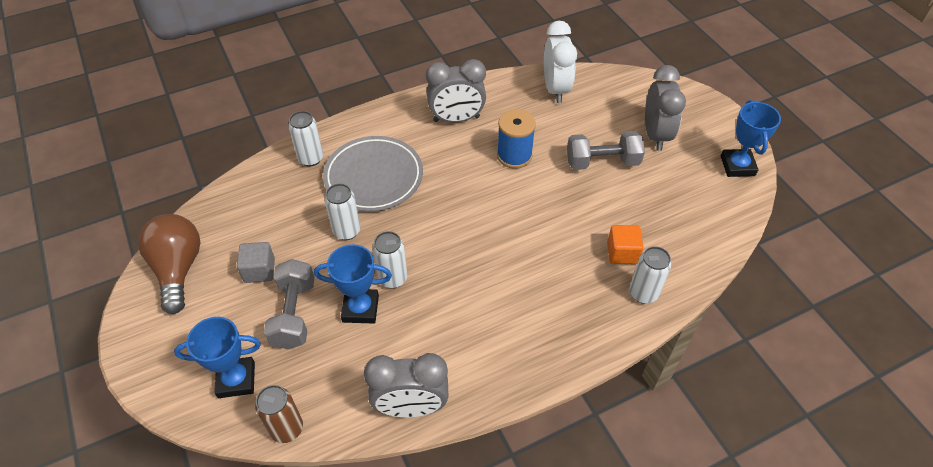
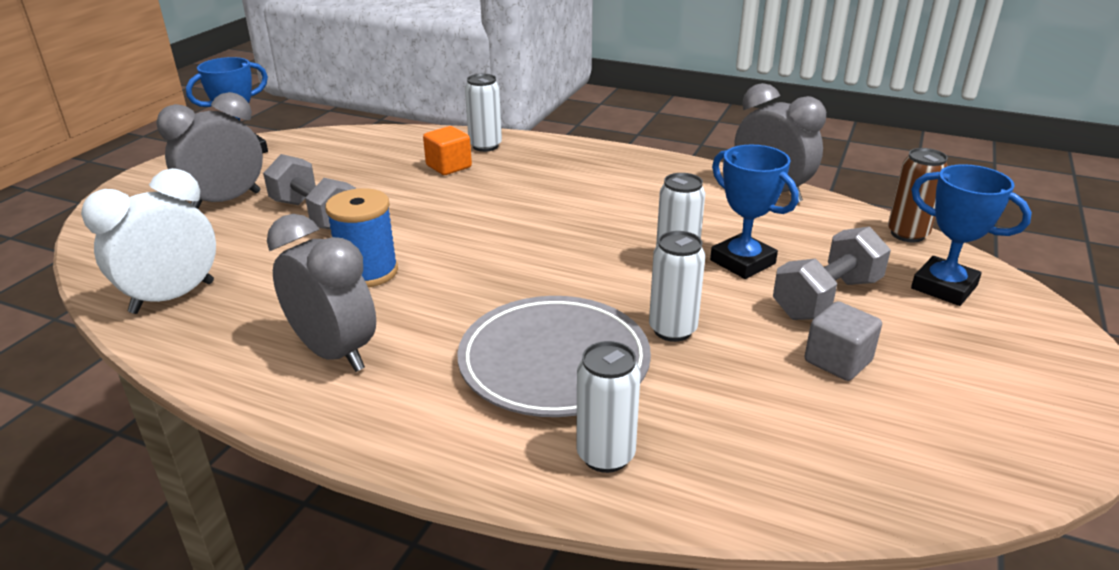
camera: 130 degrees left, 20 degrees down
brown light bulb [138,214,200,314] -> none

